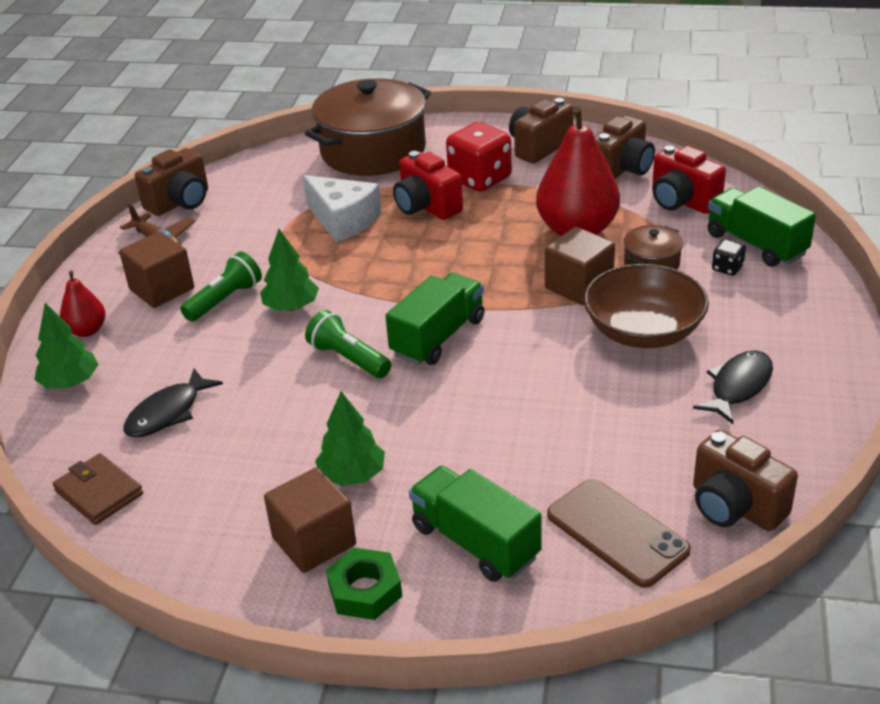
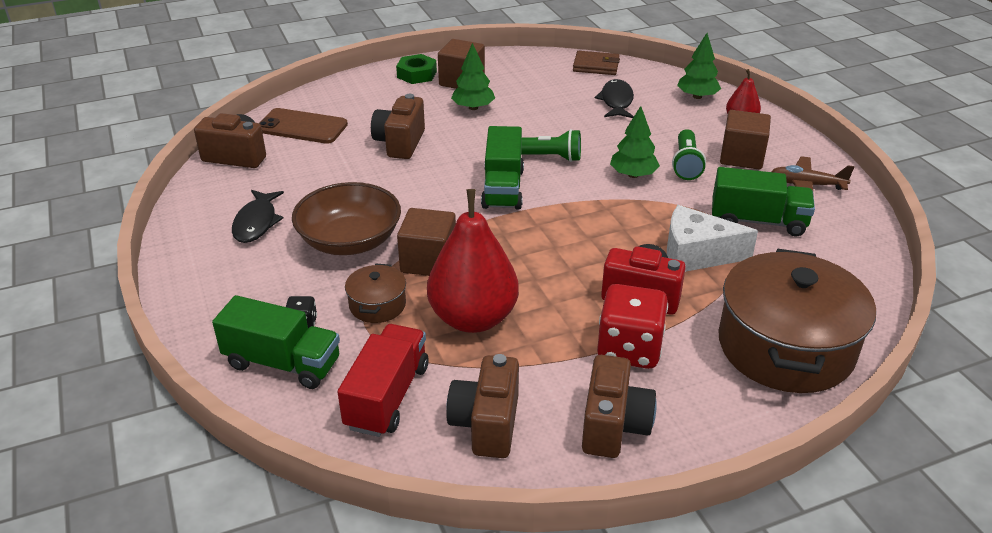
camera: 145 degrees right, 0 degrees up
brown camera [135,148,208,216] -> brown camera moved to [371,94,425,159]
green truck [409,466,542,582] -> green truck moved to [712,167,815,236]
red camera [652,145,726,214] -> red truck [337,324,429,437]

